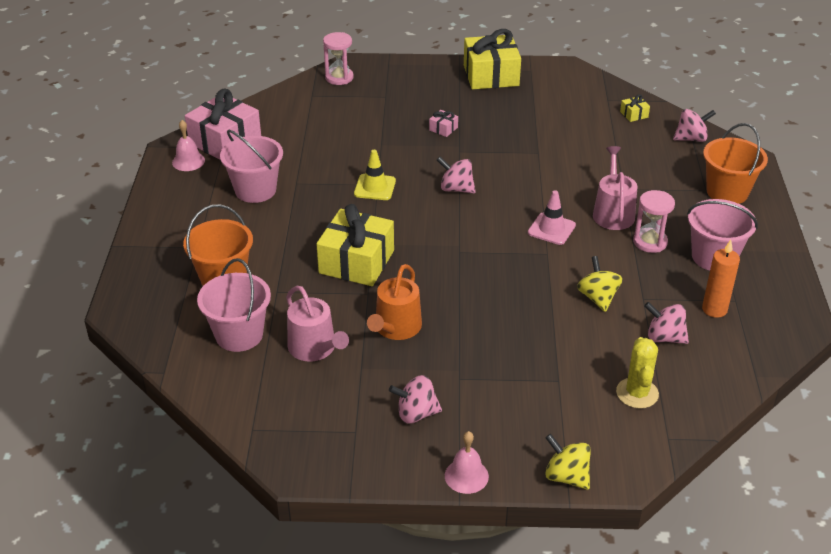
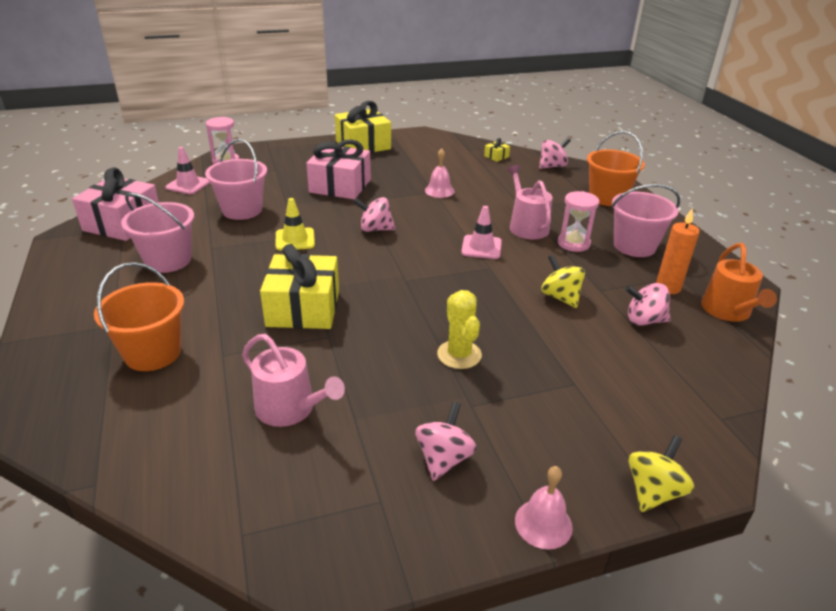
camera: 20 degrees left, 5 degrees down
pink bell [172,120,205,171] -> pink bell moved to [425,148,455,198]
pink bucket [197,258,271,352] -> pink bucket moved to [205,139,267,220]
orange watering can [367,264,422,340] -> orange watering can moved to [701,243,777,322]
pink spinning top [389,375,442,424] -> pink spinning top turned 135 degrees clockwise [415,402,477,481]
pink gift [429,110,458,137] -> pink gift [306,139,371,199], size x2.43
yellow spinning top [545,434,591,490] -> yellow spinning top turned 105 degrees clockwise [628,435,694,512]
yellow cactus [616,337,659,409] -> yellow cactus moved to [437,290,482,369]
none -> pink traffic cone [166,147,210,194]

